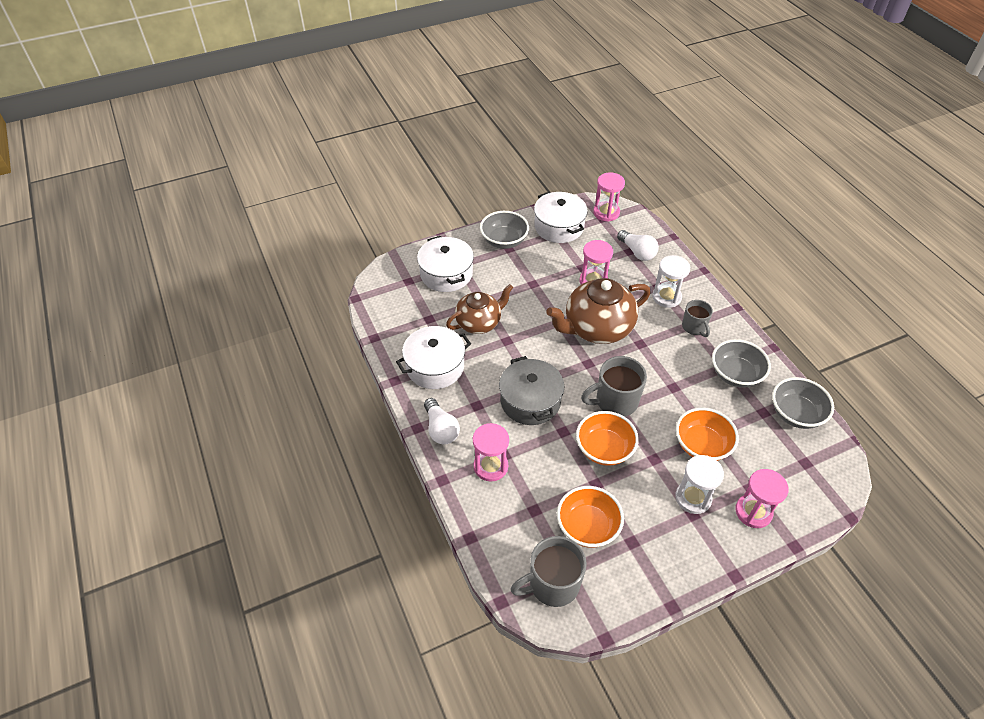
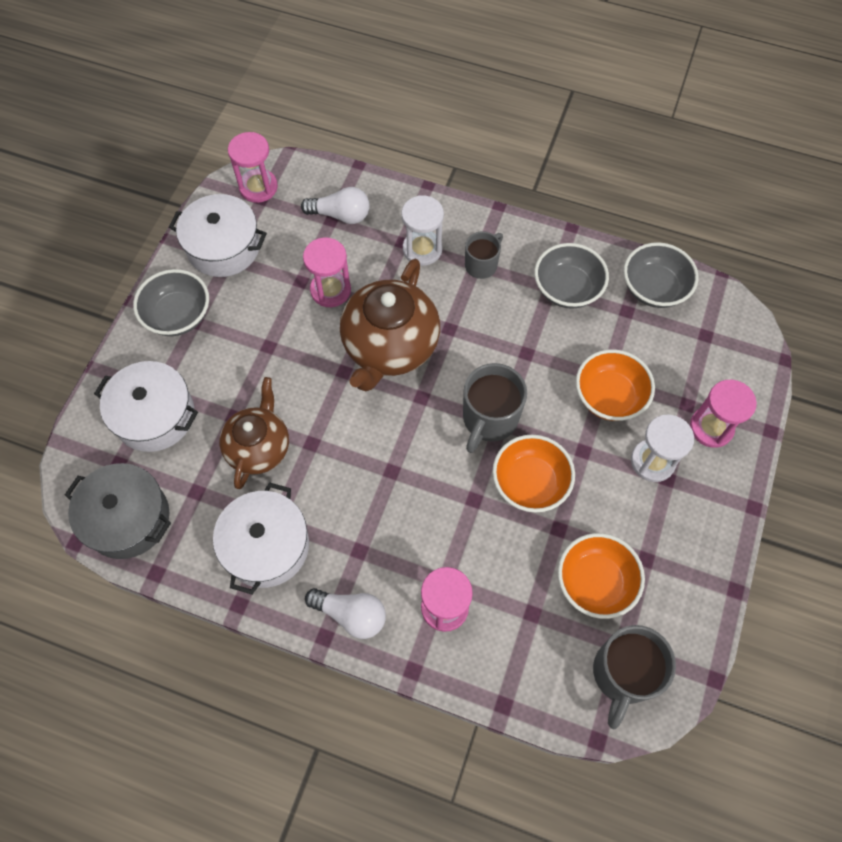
camera: 45 degrees left, 15 degrees up
grey pot [499,356,564,425] -> grey pot moved to [65,463,171,559]
grey mug [682,300,713,337] -> grey mug turned 75 degrees counterclockwise [465,231,503,279]

